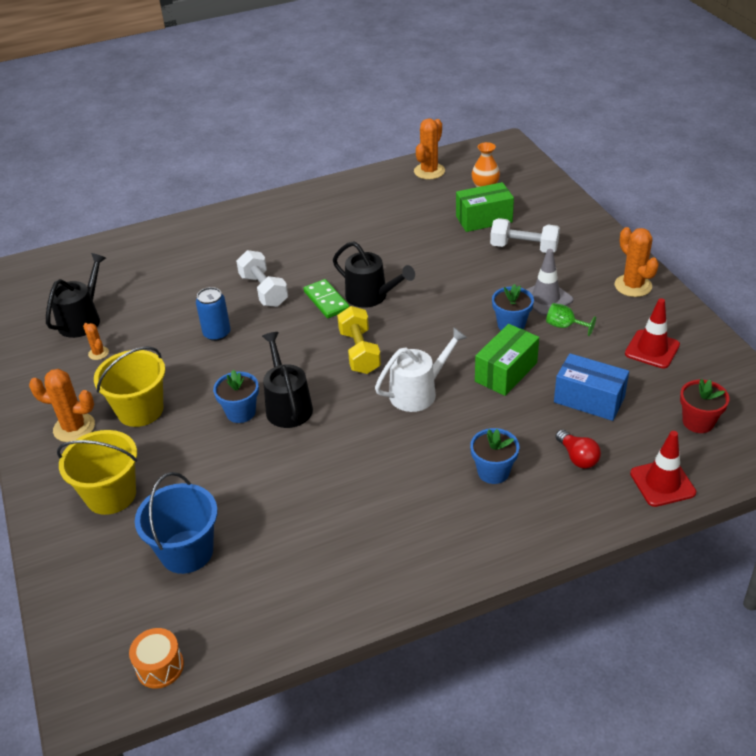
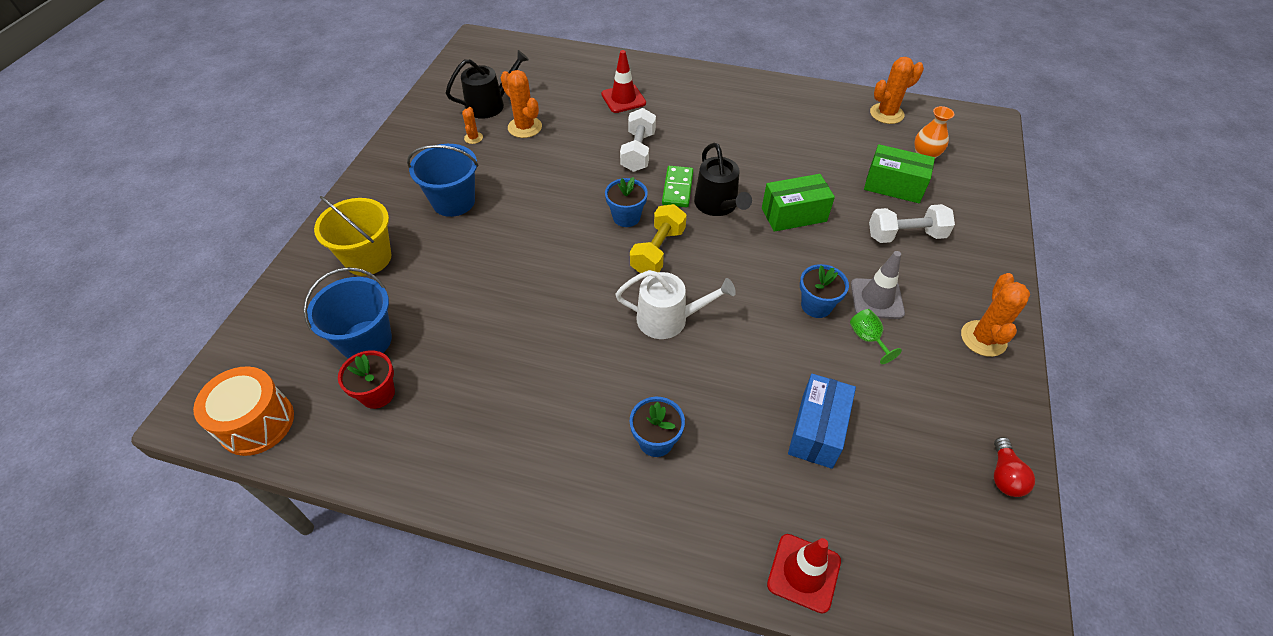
camera: 35 degrees right, 10 degrees up
orange cactus [29,369,95,442] -> orange cactus moved to [501,70,542,138]
yellow bucket [94,347,165,427] -> blue bucket [407,144,478,217]
orange drum [129,628,184,689] -> orange drum [193,366,294,456], size x1.61
blue can [196,287,231,341] -> none
blue flower pot [213,370,259,423] -> blue flower pot moved to [605,177,648,227]
black watering can [262,332,313,428] -> none
green box [475,324,539,396] -> green box moved to [762,174,835,232]
white dumbbell [490,218,560,253] -> white dumbbell turned 60 degrees counterclockwise [869,204,955,243]
blue box [554,353,629,421] -> blue box turned 45 degrees clockwise [788,374,856,469]
red light bulb [555,429,601,469] -> red light bulb moved to [994,437,1035,497]
red traffic cone [625,298,680,369] -> red traffic cone moved to [601,50,646,113]
red flower pot [680,379,729,433] -> red flower pot moved to [338,350,395,409]

